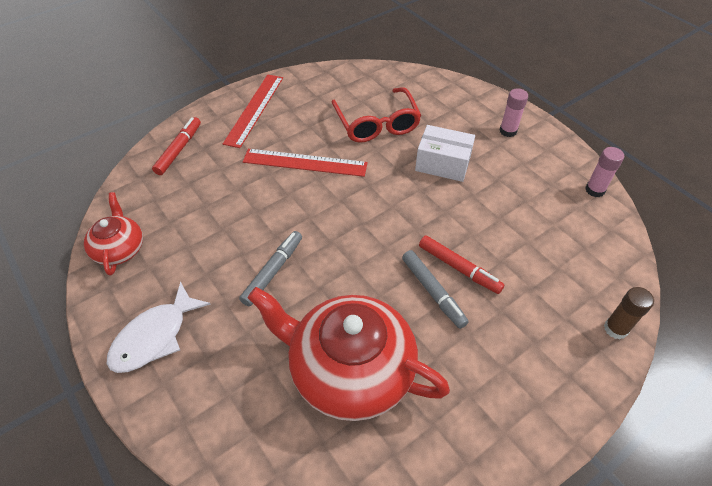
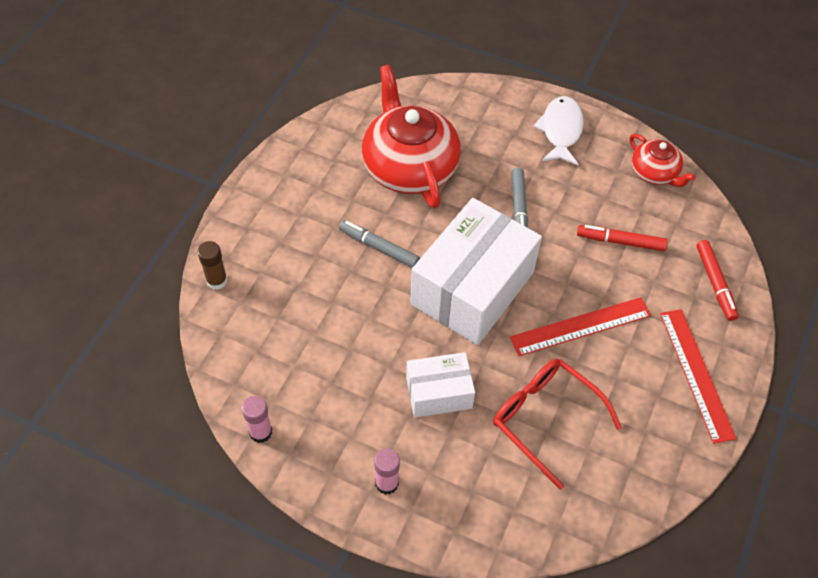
camera: 150 degrees right, 5 degrees up
red teapot [248,287,450,421] -> red teapot turned 105 degrees counterclockwise [362,65,461,208]
red marker [419,235,504,294] -> red marker moved to [577,225,668,251]
none -> white box [410,198,542,345]

